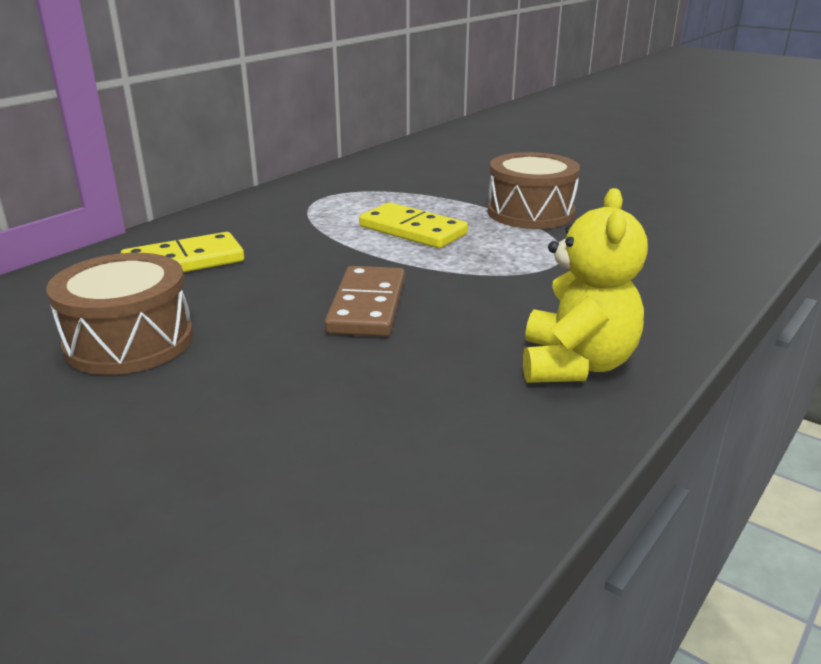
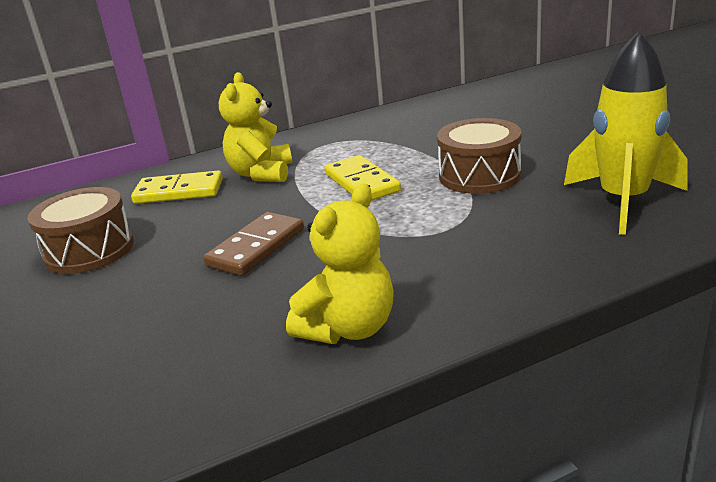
camera: 30 degrees right, 0 degrees up
none -> yellow teddy bear [219,72,292,182]
none -> yellow rocket [564,31,688,235]

